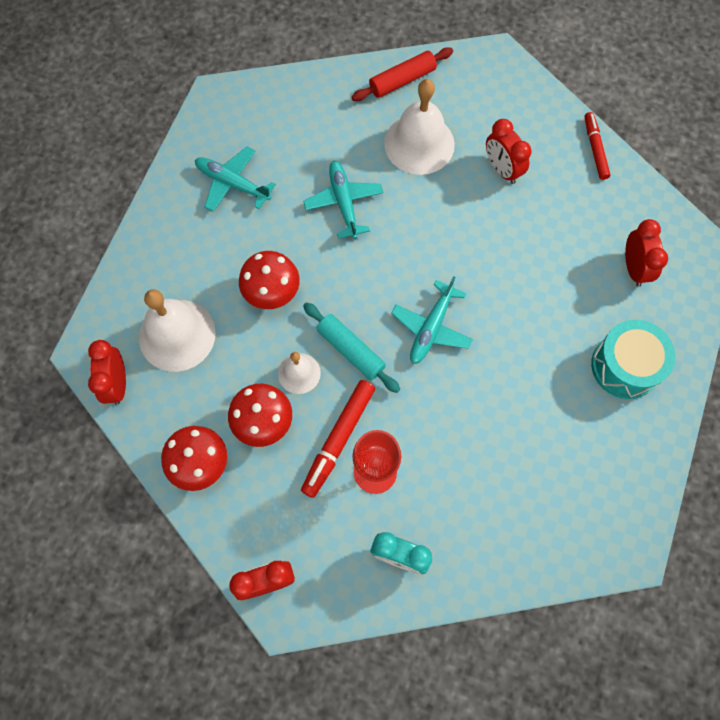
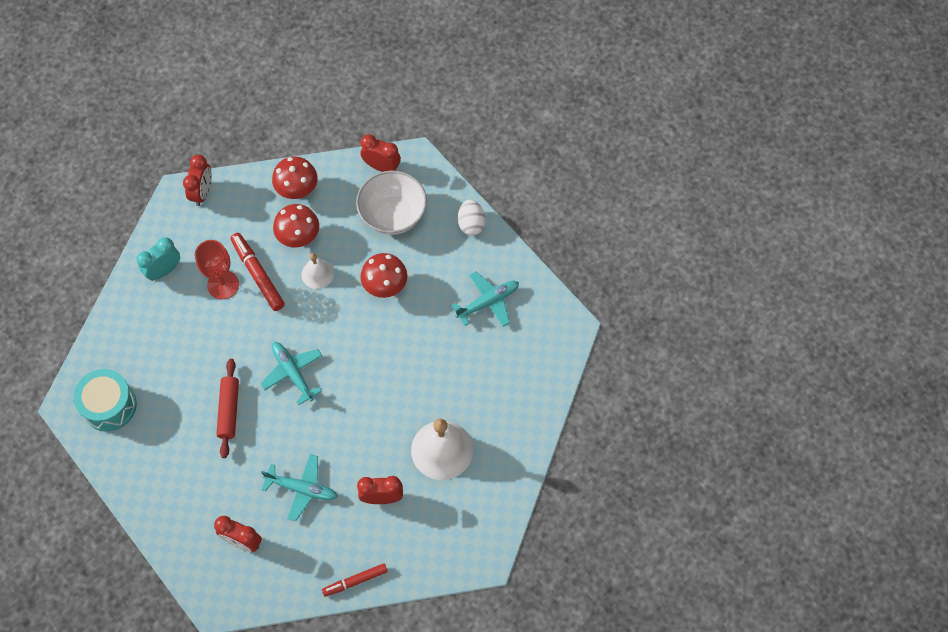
camera: 120 degrees right, 5 degrees down
white bell [139,289,216,372] -> white bowl [356,171,427,235]
turquoise plane [303,161,384,239] -> turquoise plane moved to [261,454,338,522]
turquoise rolling pin [303,302,400,393] -> none
red rolling pin [352,47,453,101] -> red rolling pin moved to [216,359,239,458]
red marker [585,112,611,180] -> red marker turned 135 degrees clockwise [322,563,388,597]
turquoise drum [591,320,675,399] -> turquoise drum moved to [73,369,137,431]
none -> white egg [458,199,486,236]

